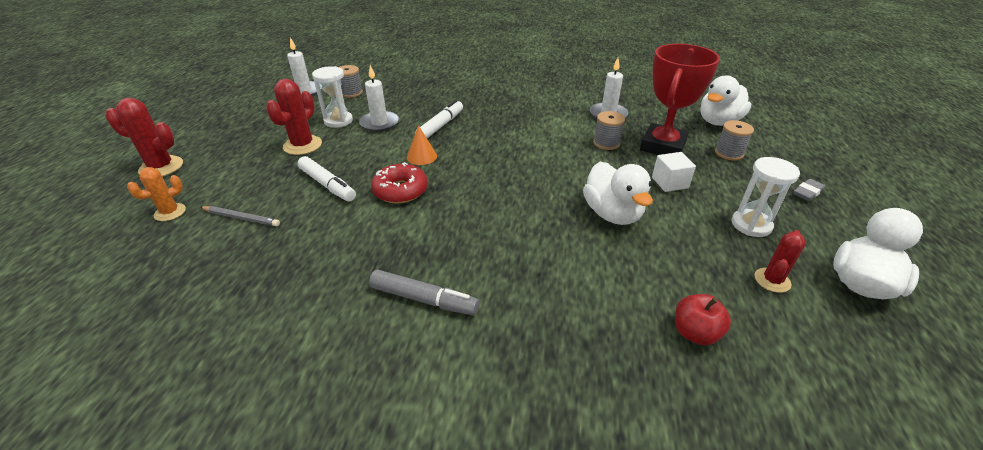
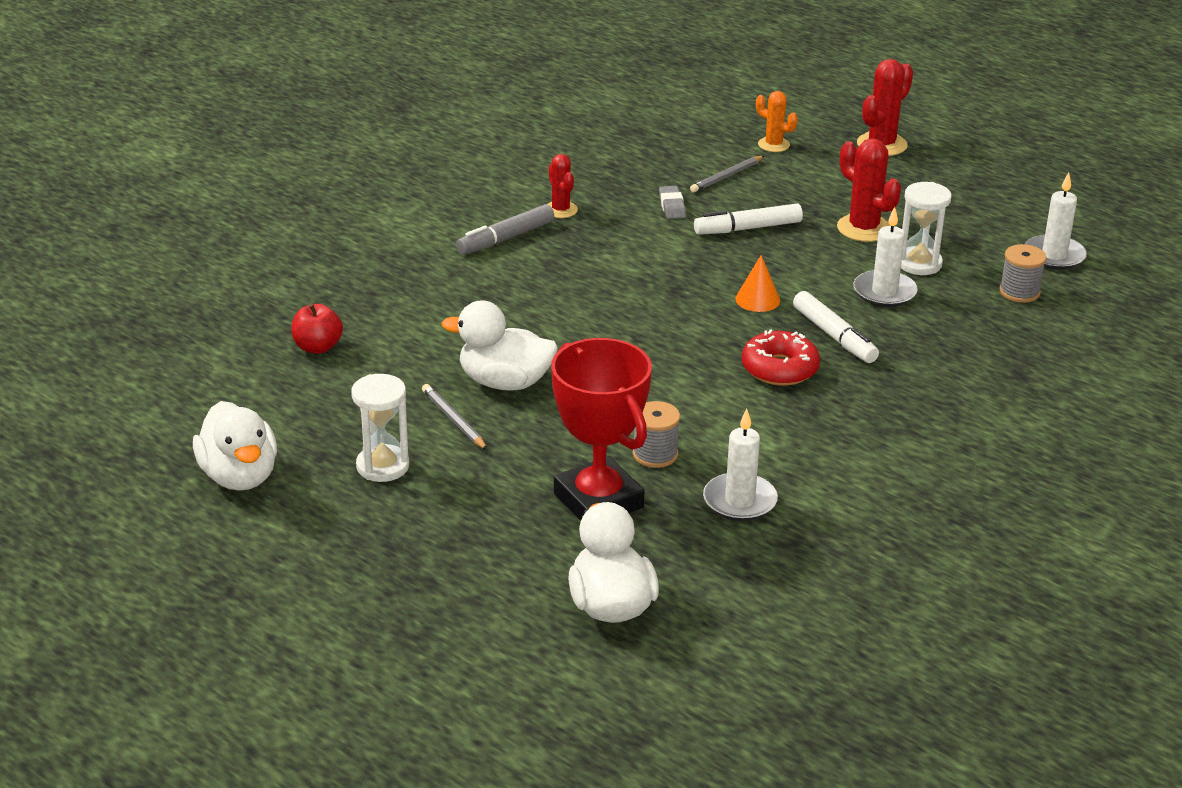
camera: 120 degrees right, 5 degrees down
orange cactus [127,167,186,221] -> orange cactus turned 45 degrees counterclockwise [756,91,798,152]
red donut [371,162,428,203] -> red donut moved to [742,329,820,386]
white cube [652,152,696,192] -> none
grey spool [715,120,754,161] -> none
red cactus [755,230,806,293] -> red cactus moved to [548,154,578,218]
grey eraser [793,179,825,201] -> grey eraser moved to [659,186,686,219]
none -> grey pencil [422,384,488,450]

